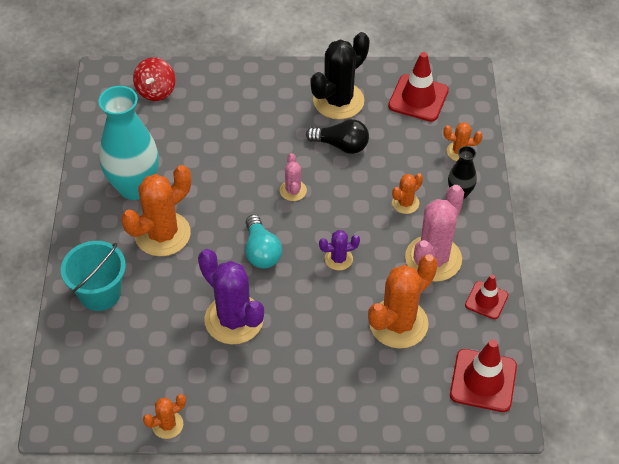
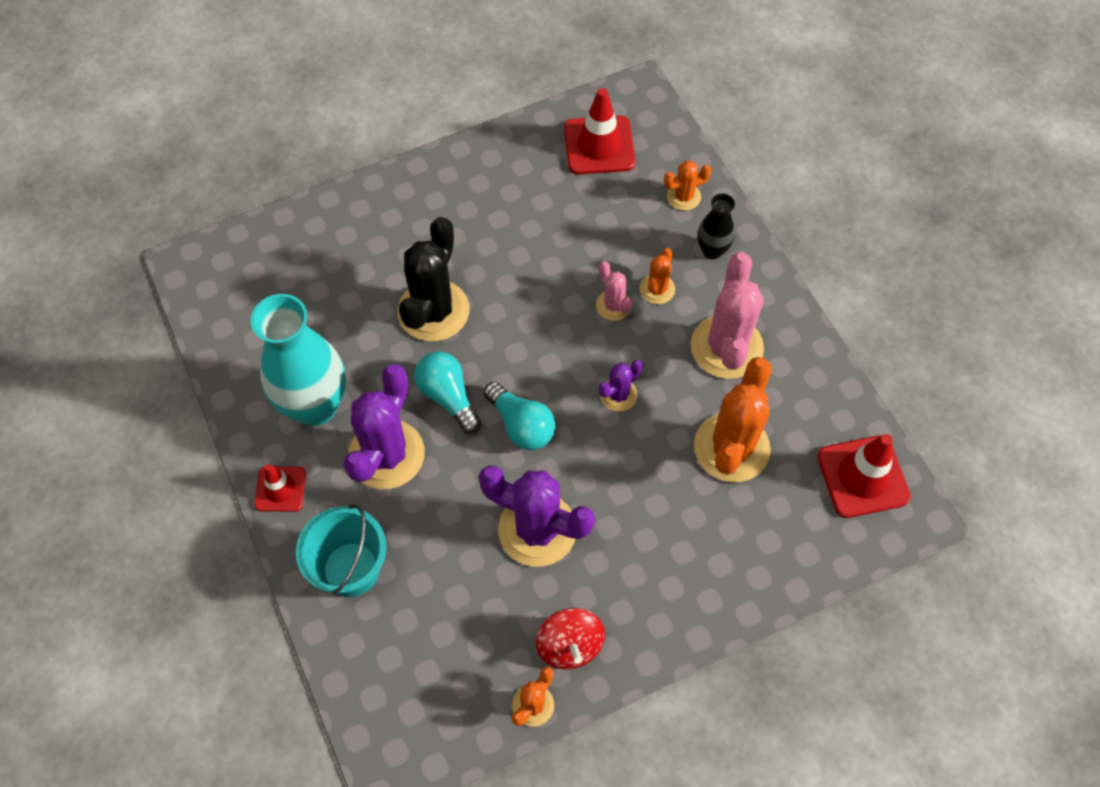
camera: 25 degrees left, 10 degrees up
orange cactus [121,165,191,256] -> purple cactus [344,364,425,489]
red spinning top [133,57,175,101] -> red spinning top moved to [536,608,605,669]
pink cactus [280,153,307,201] -> pink cactus moved to [596,262,633,321]
black light bulb [306,119,369,154] -> none
black cactus [311,32,370,120] -> black cactus moved to [398,217,470,342]
red traffic cone [465,275,508,319] -> red traffic cone moved to [254,464,306,512]
none -> turquoise light bulb [414,351,481,434]

